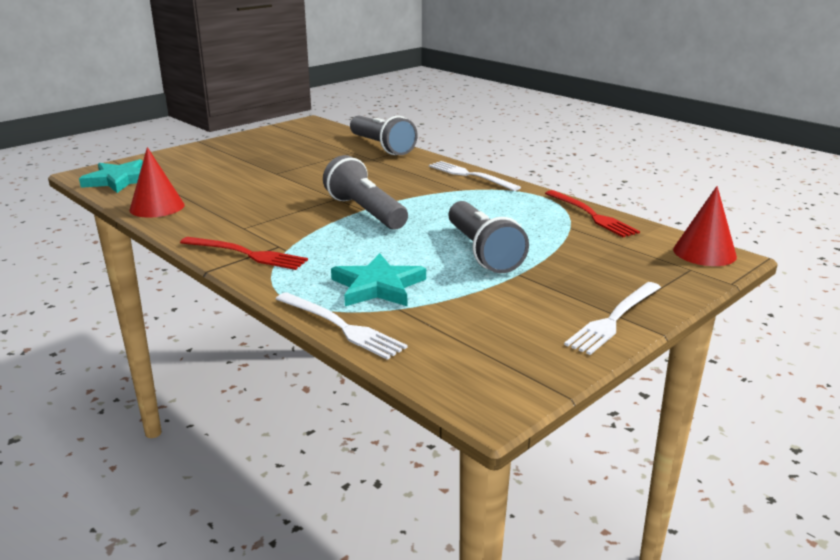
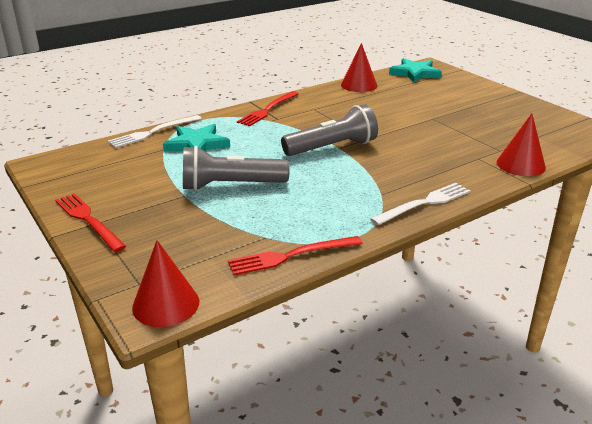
camera: 100 degrees right, 5 degrees up
grey flashlight [350,116,418,155] -> red cone [497,114,546,176]
white fork [564,282,661,355] -> red fork [55,193,126,252]

